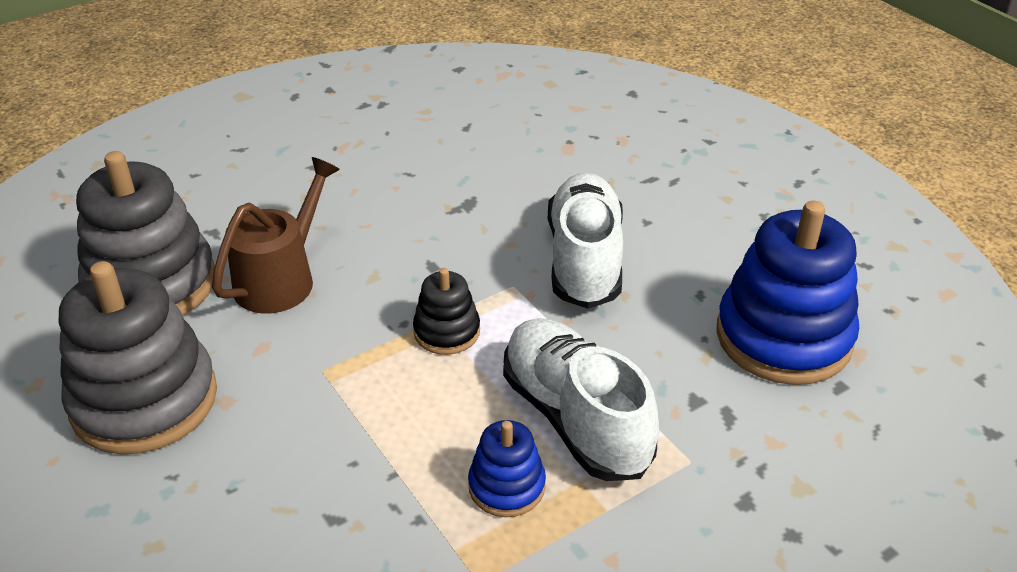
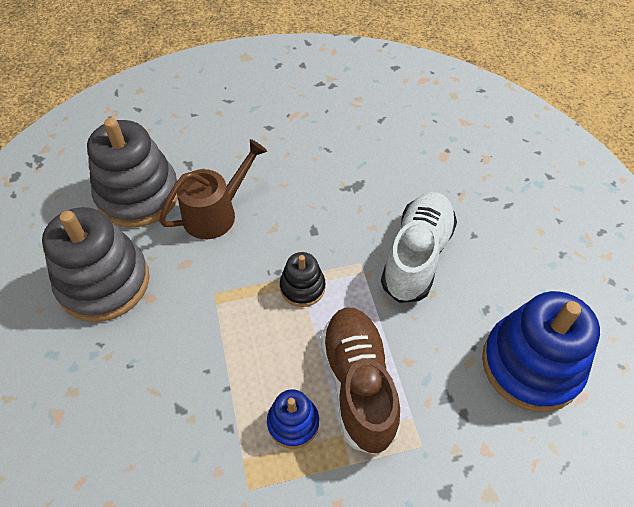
camera: 20 degrees right, 15 degrees up
white shoe [503,318,659,481] -> brown shoe [321,307,400,455]

